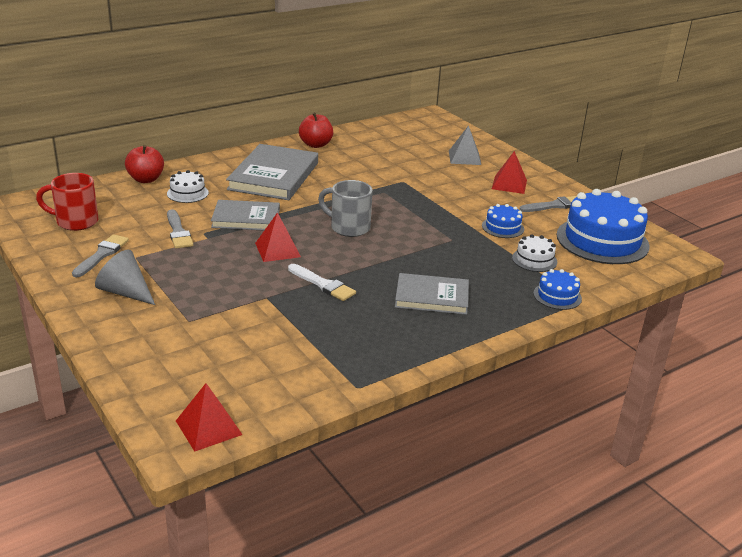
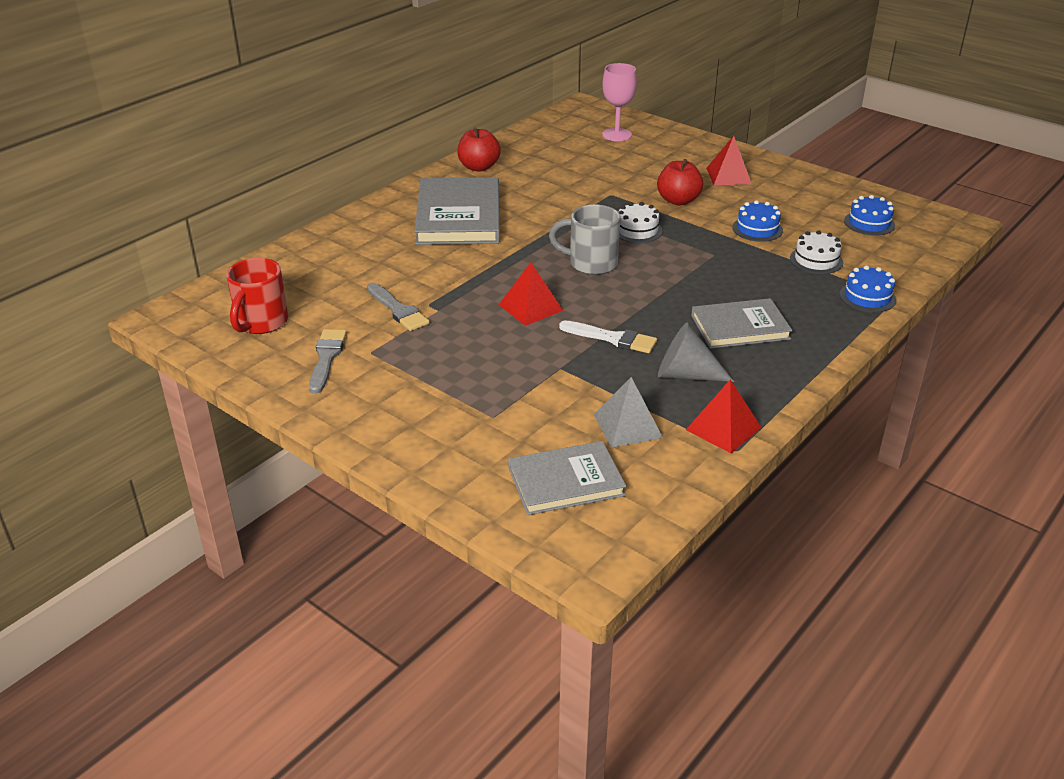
camera: 15 degrees left, 5 degrees up
red mug [36,173,98,231] -> red mug turned 60 degrees counterclockwise [226,258,288,334]
grey cone [95,250,155,305] -> grey cone moved to [658,322,734,382]
red apple [125,145,164,183] -> red apple moved to [657,159,703,205]
white cake [167,170,209,203] -> white cake moved to [618,202,663,243]
red pyramid [176,383,243,452] -> red pyramid moved to [686,379,762,453]
grey book [211,200,280,230] -> grey book moved to [508,441,626,515]
grey pyramid [449,125,481,165] -> grey pyramid moved to [594,377,663,448]
grey brush [519,196,577,212] -> none
blue cake [556,189,650,264] -> blue cake [844,195,895,236], size x0.47
none -> pink goblet [602,63,637,141]

